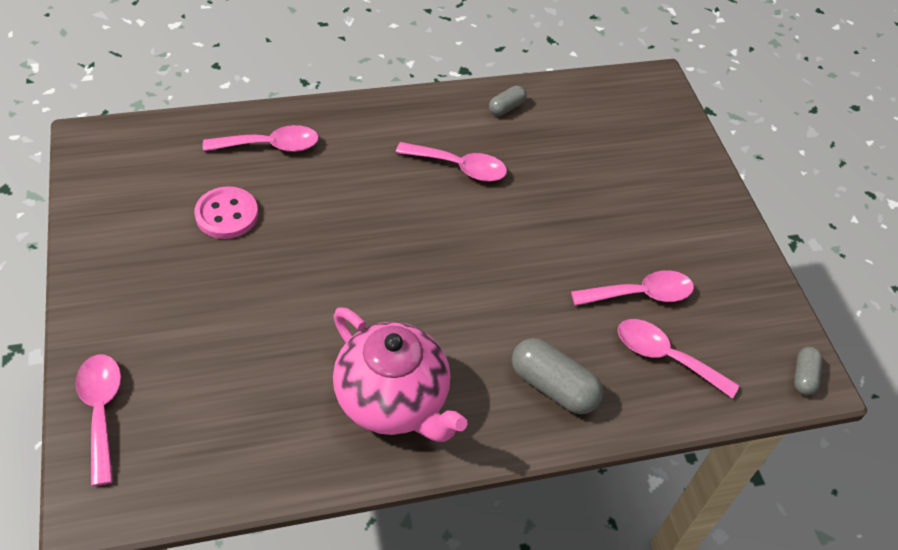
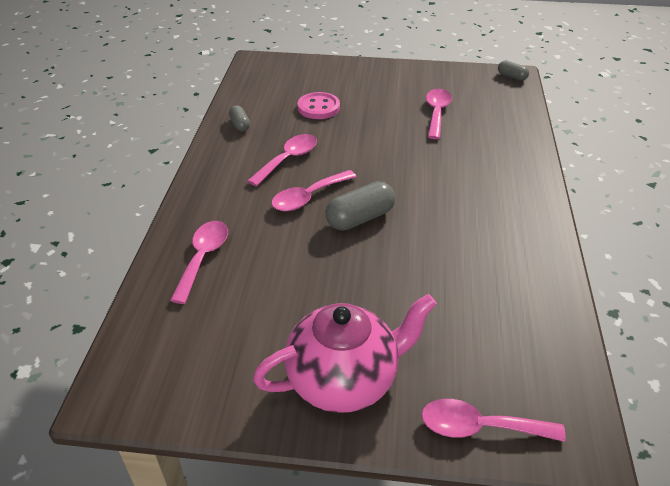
camera: 65 degrees left, 10 degrees down
pink button [194,186,258,239] -> pink button moved to [298,92,340,119]
pink teapot [333,307,468,442] -> pink teapot moved to [253,294,437,413]
grey capsule [512,338,603,414] -> grey capsule moved to [325,181,396,231]
pink spoon [618,319,739,399] -> pink spoon moved to [271,170,357,211]

